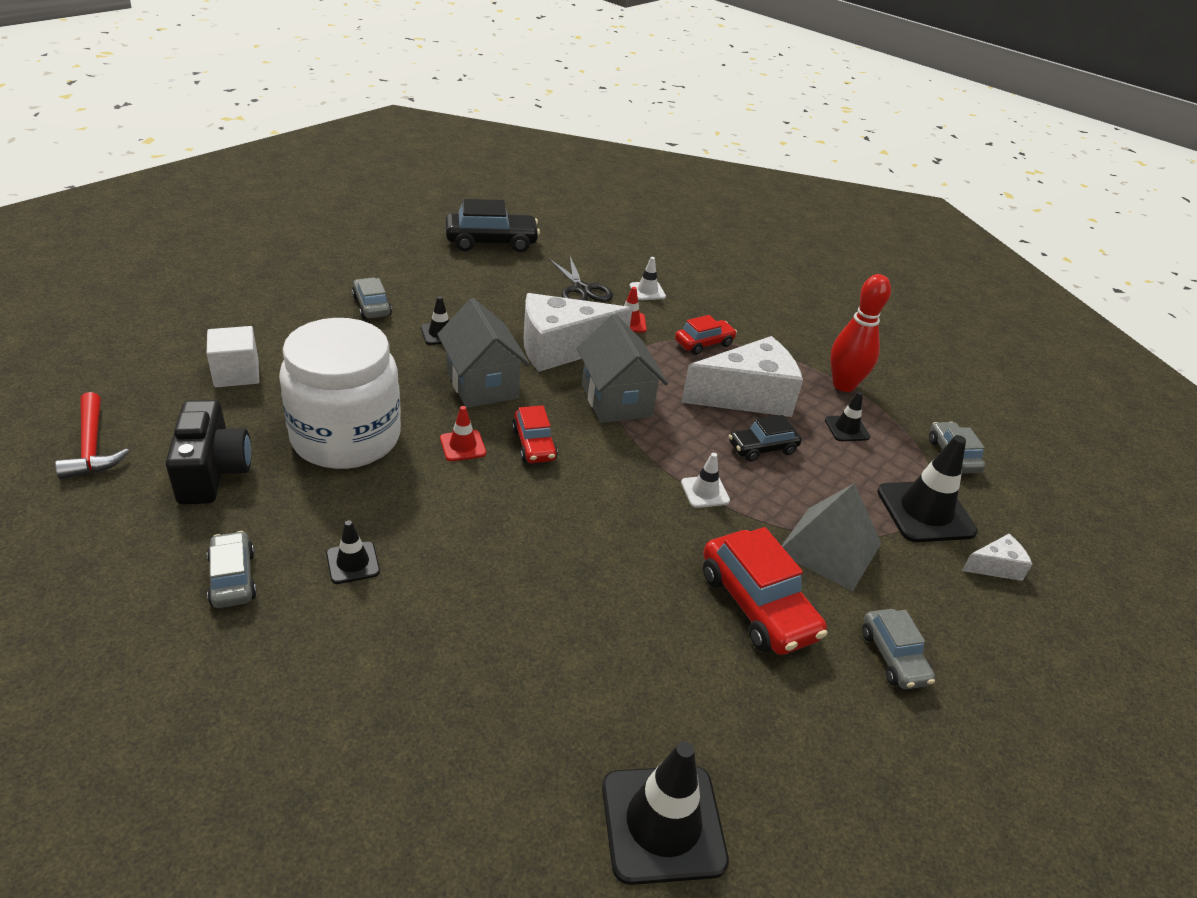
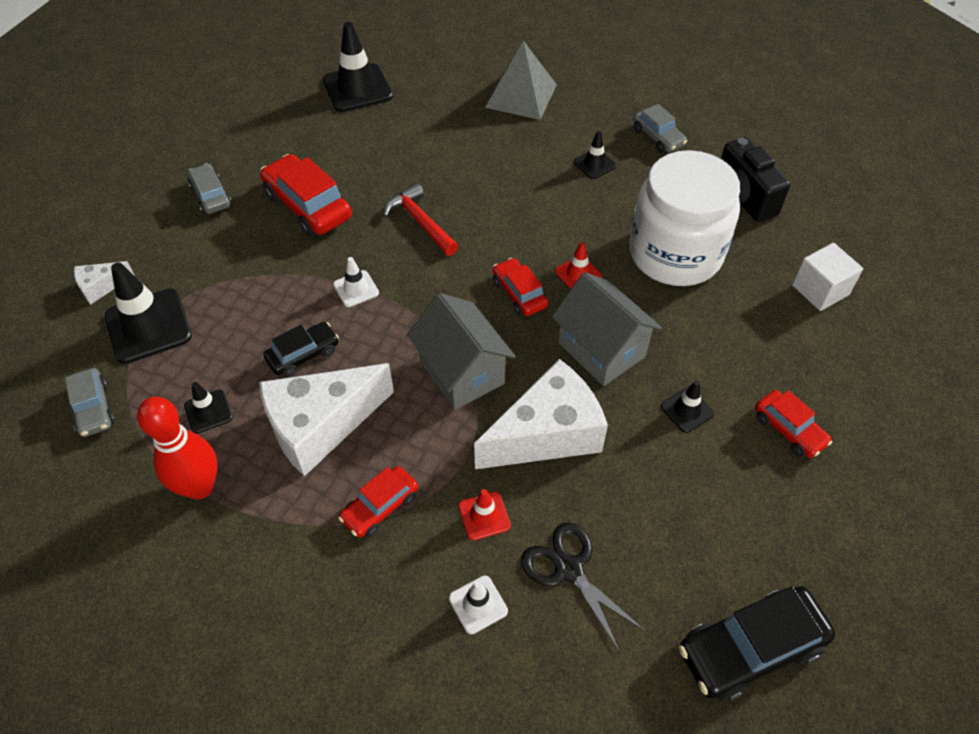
camera: 170 degrees right, 15 degrees up
red hammer [55,392,129,480] -> red hammer moved to [383,183,458,256]
grey car [352,278,392,319] -> red car [755,390,832,458]
grey pyramid [782,483,881,591] -> grey pyramid moved to [485,41,557,120]

